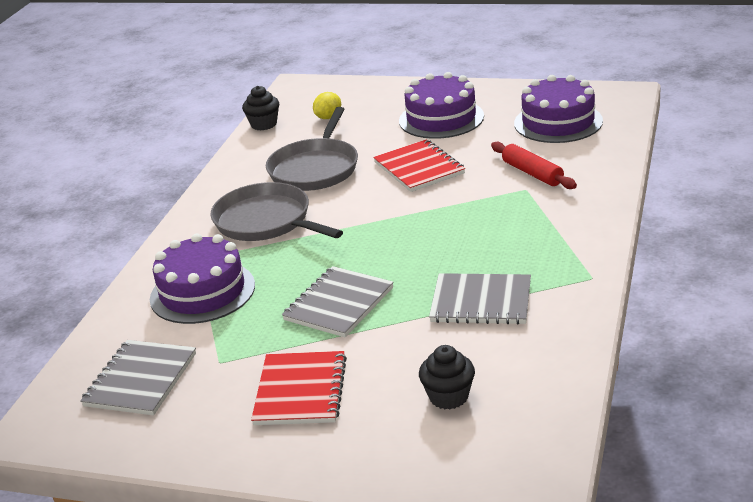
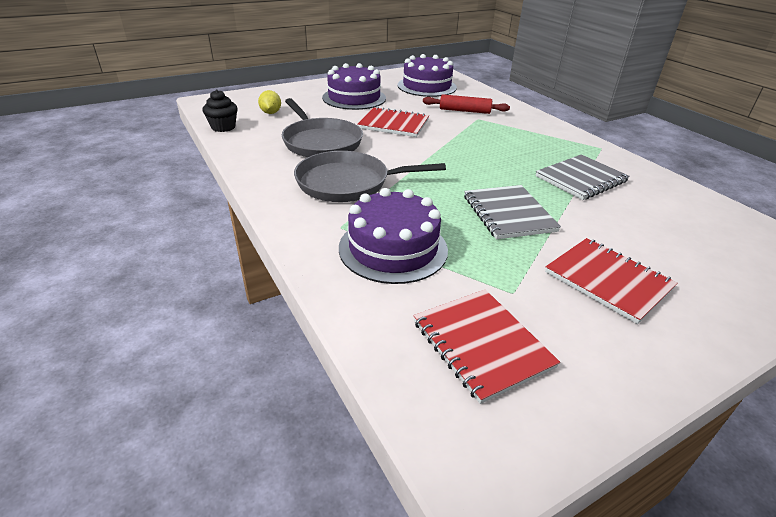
camera: 50 degrees left, 5 degrees up
grey notebook [80,340,196,415] -> red notebook [414,290,560,404]
black cupcake [419,345,475,409] -> none

